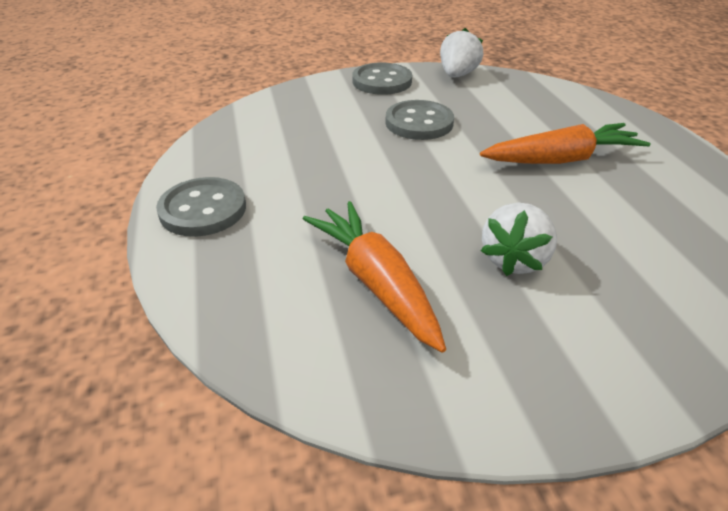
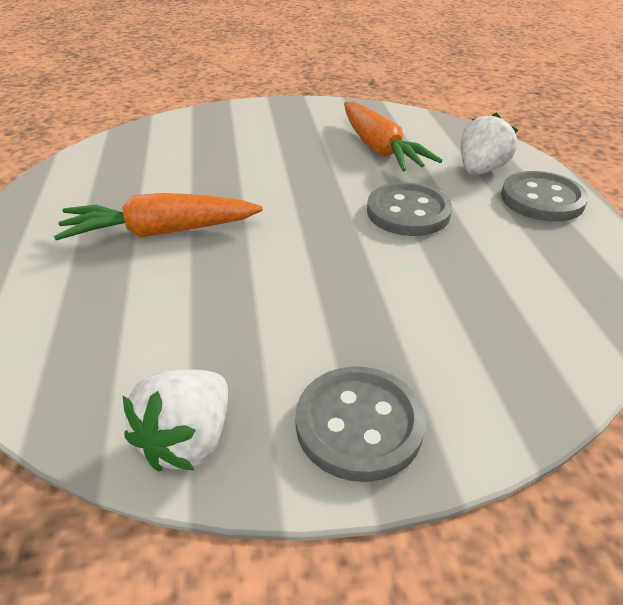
camera: 175 degrees left, 0 degrees up
grey button [385,100,454,140] -> grey button moved to [367,182,452,236]
white strawberry [481,203,557,276] -> white strawberry moved to [461,113,518,175]

